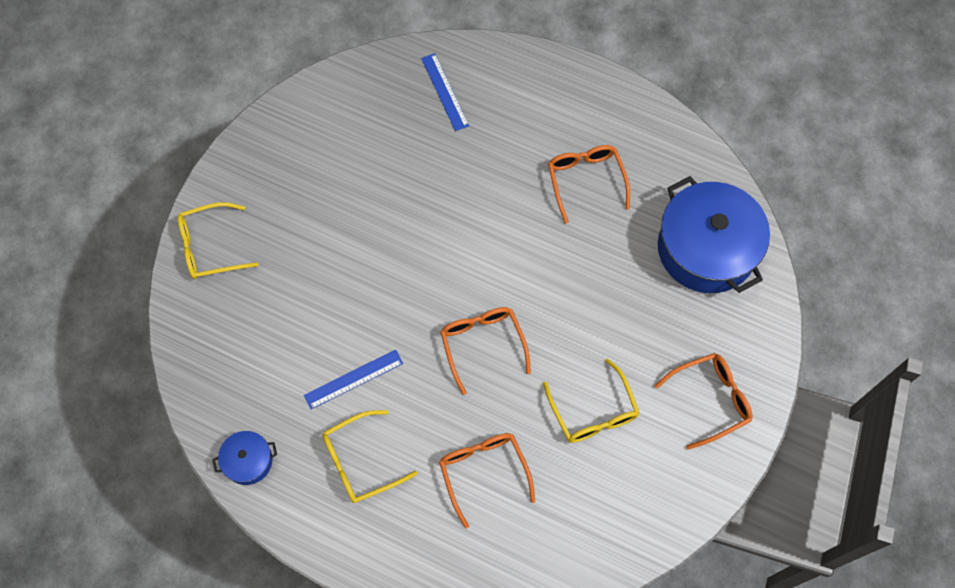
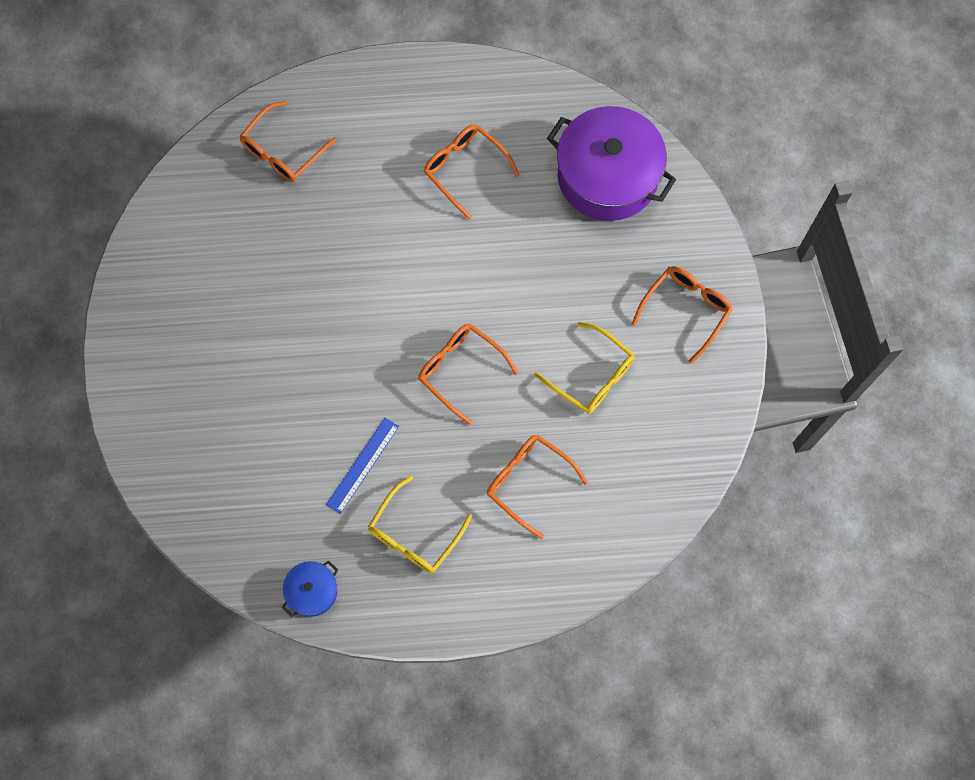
camera: 30 degrees left, 5 degrees up
yellow glasses [177,202,259,279] -> none
blue ruler [421,53,469,131] -> orange glasses [239,101,337,182]
blue pot [658,176,770,293] -> purple pot [547,106,676,221]

